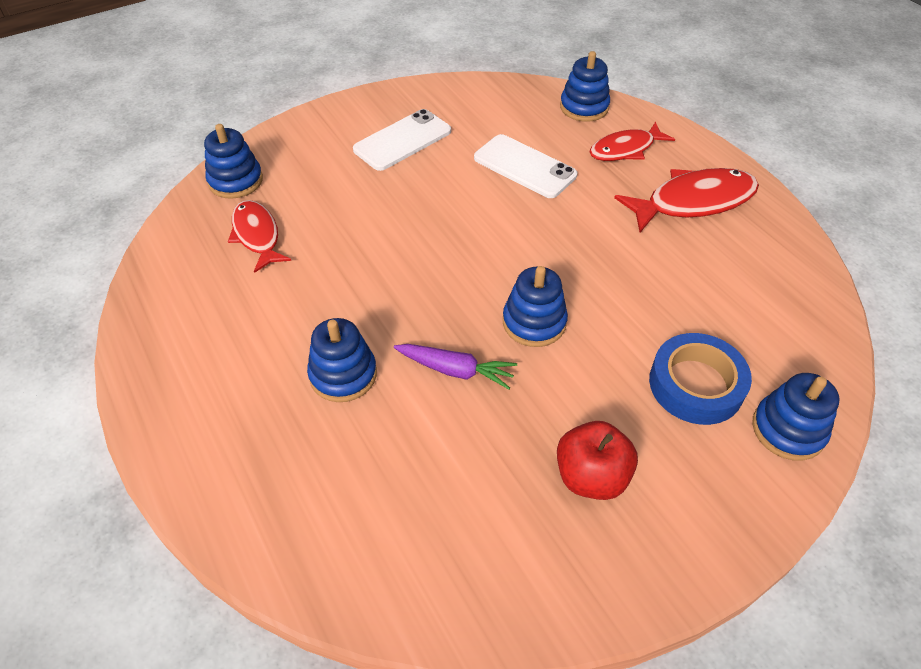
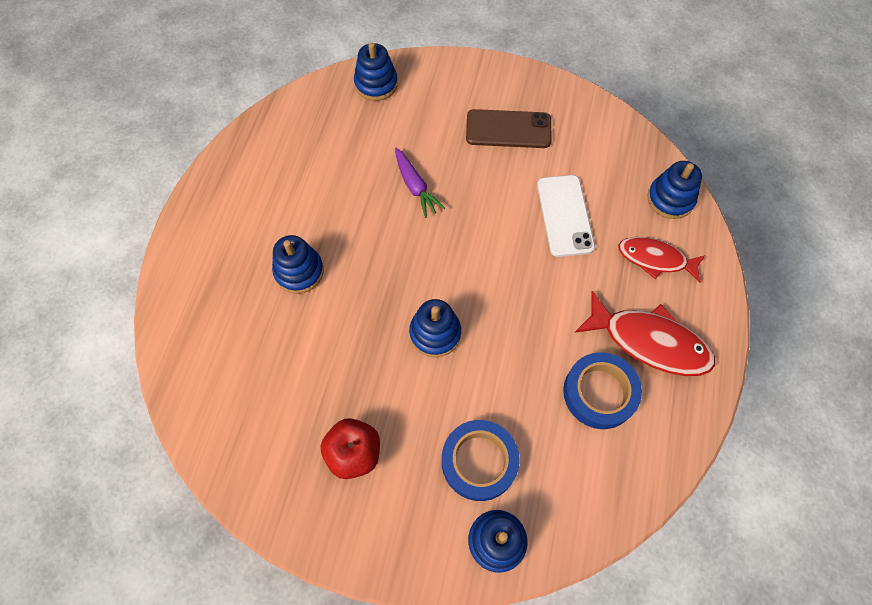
camera: 45 degrees right, 15 degrees up
red fish [228,200,291,273] -> none
white phone [353,109,451,171] -> brown phone [466,109,552,148]
purple carrot [394,344,517,389] -> purple carrot moved to [395,148,445,218]
none -> blue tape [563,352,642,429]

